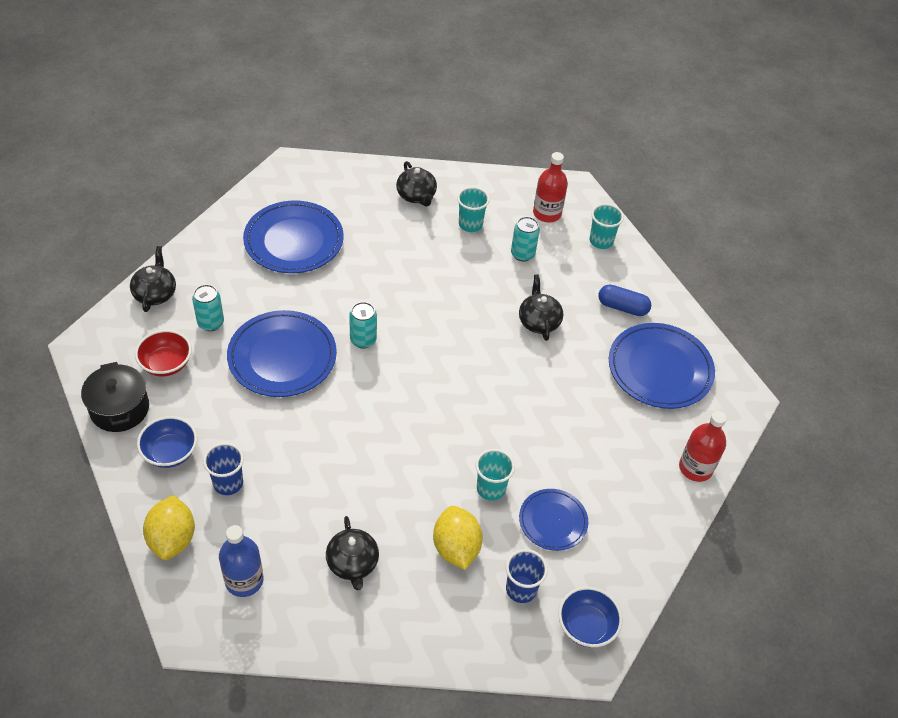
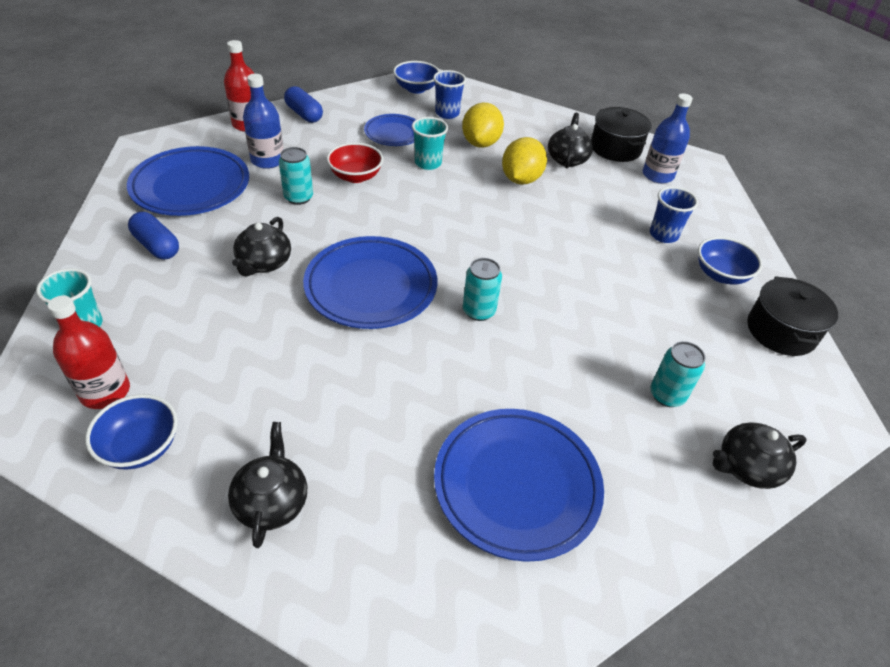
camera: 155 degrees left, 5 degrees down
black teapot [130,246,176,312] -> black teapot turned 45 degrees clockwise [713,422,806,489]
red bowl [135,330,192,376] -> red bowl moved to [327,142,384,183]
yellow lemon [143,495,195,560] -> yellow lemon moved to [502,137,547,185]
blue plate [227,310,337,397] -> blue plate moved to [303,236,437,329]
turquoise cup [457,187,490,232] -> none
turquoise can [511,217,540,261] -> turquoise can moved to [279,147,313,205]
none -> blue bowl [85,394,178,470]
none -> blue bottle [243,74,284,169]
none -> blue capsule [284,86,323,123]
none -> black pot [591,107,652,162]

